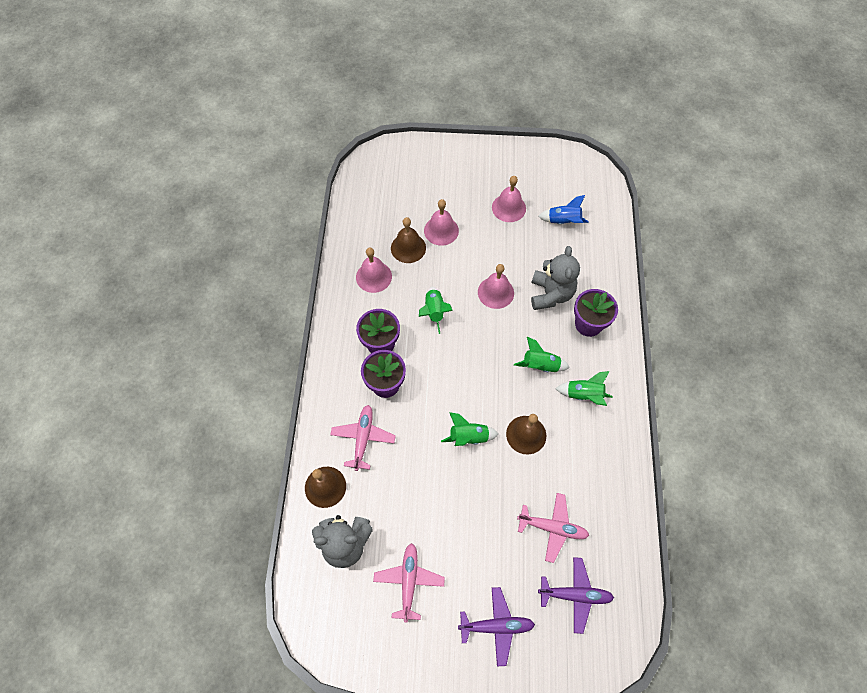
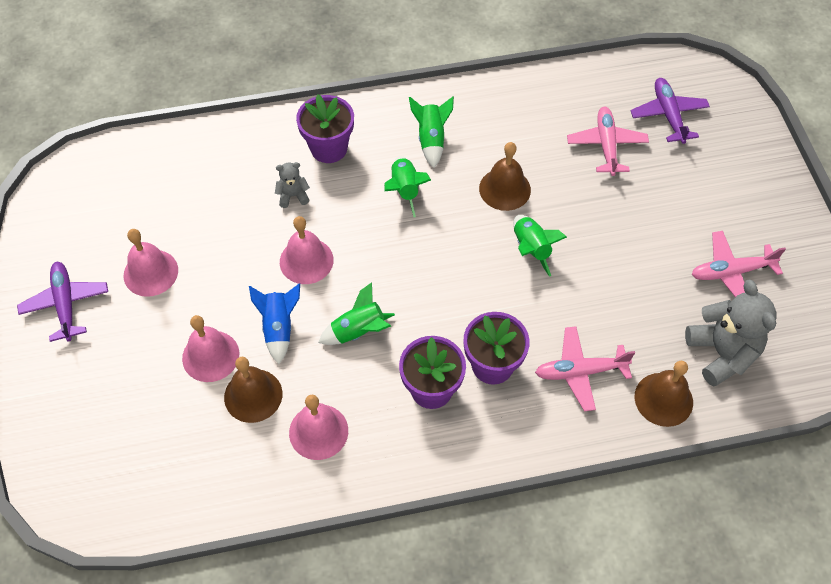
camera: 105 degrees left, 5 degrees down
purple plane [458,587,535,666] -> purple plane moved to [17,262,108,342]
grey teddy bear [531,246,580,310] -> grey teddy bear [275,162,310,208], size x0.49
blue rocket [538,195,589,224] -> blue rocket moved to [249,283,300,364]

